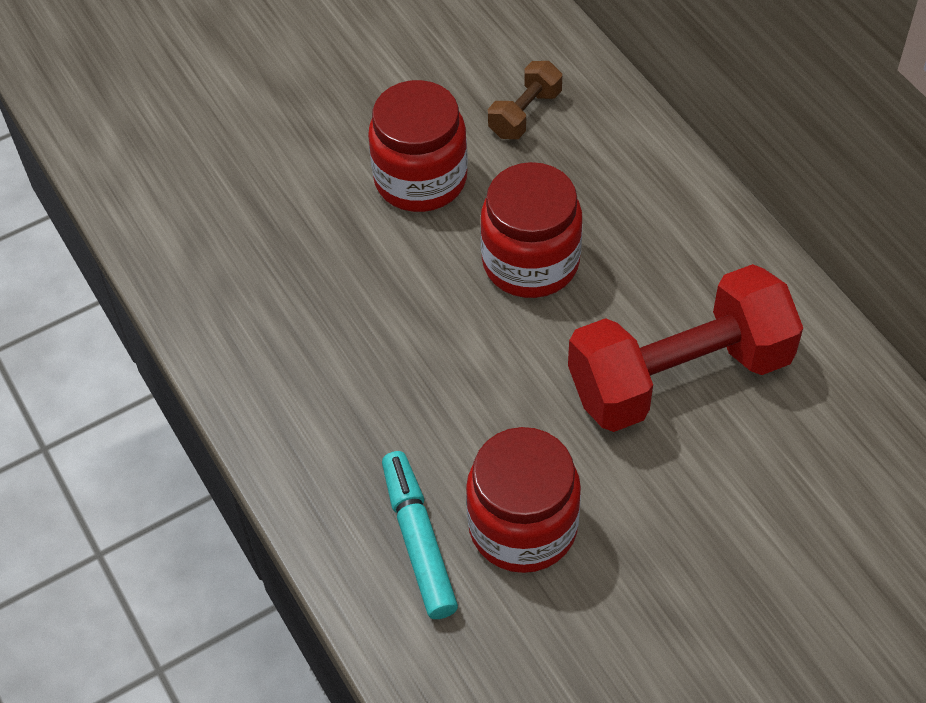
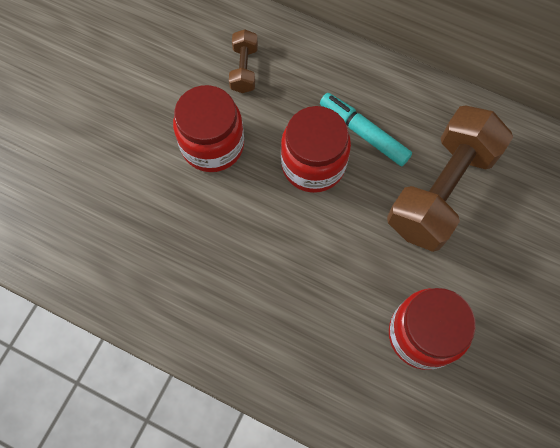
camera: 35 degrees left, 15 degrees up
turquoise marker [382,451,458,619] -> turquoise marker moved to [320,93,412,166]
red dumbbell [568,264,803,432] -> brown dumbbell [387,106,513,252]

